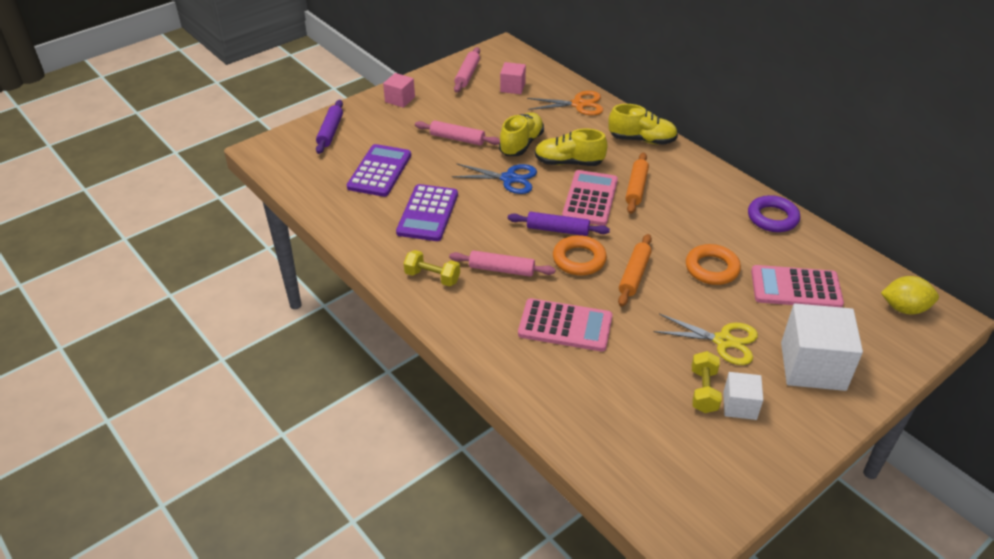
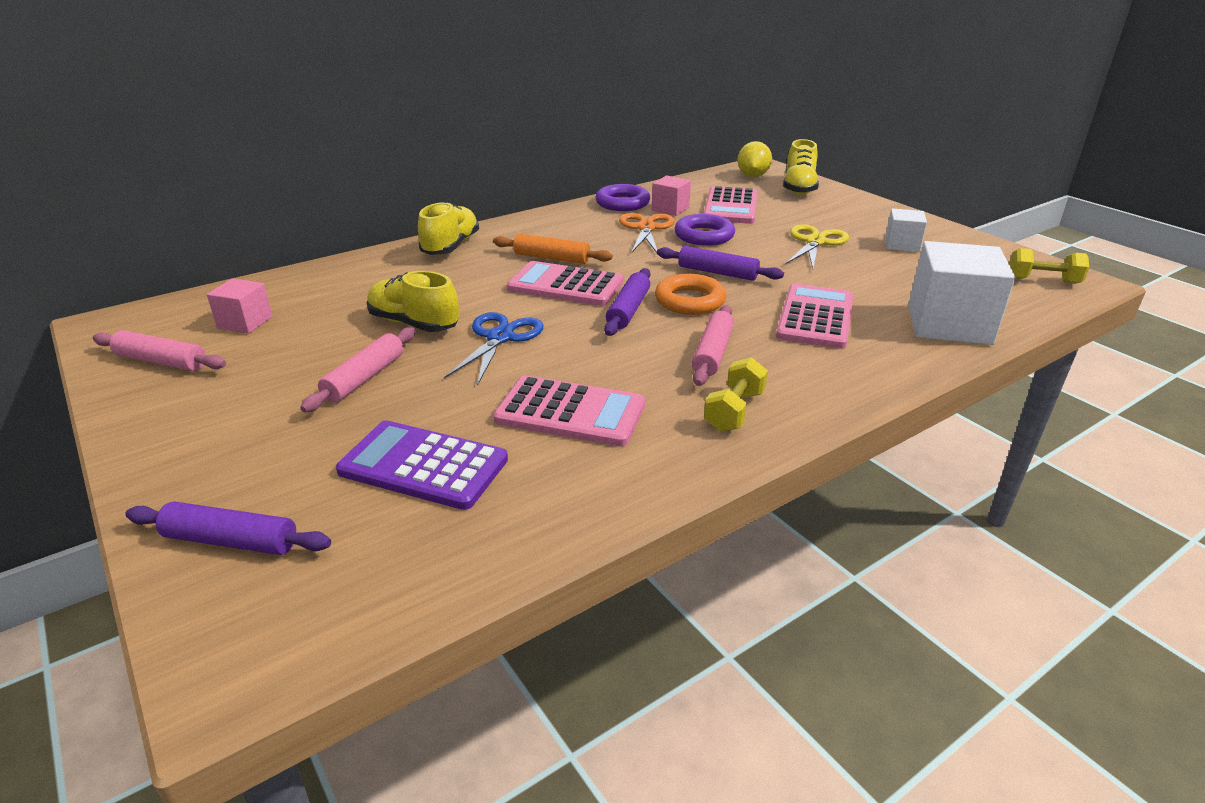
camera: 85 degrees left, 10 degrees down
pink cube [383,73,415,108] -> pink cube moved to [652,176,691,216]
purple calculator [396,184,458,241] -> pink calculator [493,375,645,447]
orange scissors [527,91,603,115] -> orange scissors moved to [619,213,675,253]
yellow shoe [535,129,608,166] -> yellow shoe moved to [783,139,819,195]
orange rolling pin [618,234,652,307] -> purple rolling pin [657,246,784,281]
orange ring [686,244,741,285] -> purple ring [674,214,735,246]
yellow dumbbell [692,351,722,413] -> yellow dumbbell moved to [1009,248,1089,284]
white cube [781,303,863,391] -> white cube moved to [908,241,1015,345]

